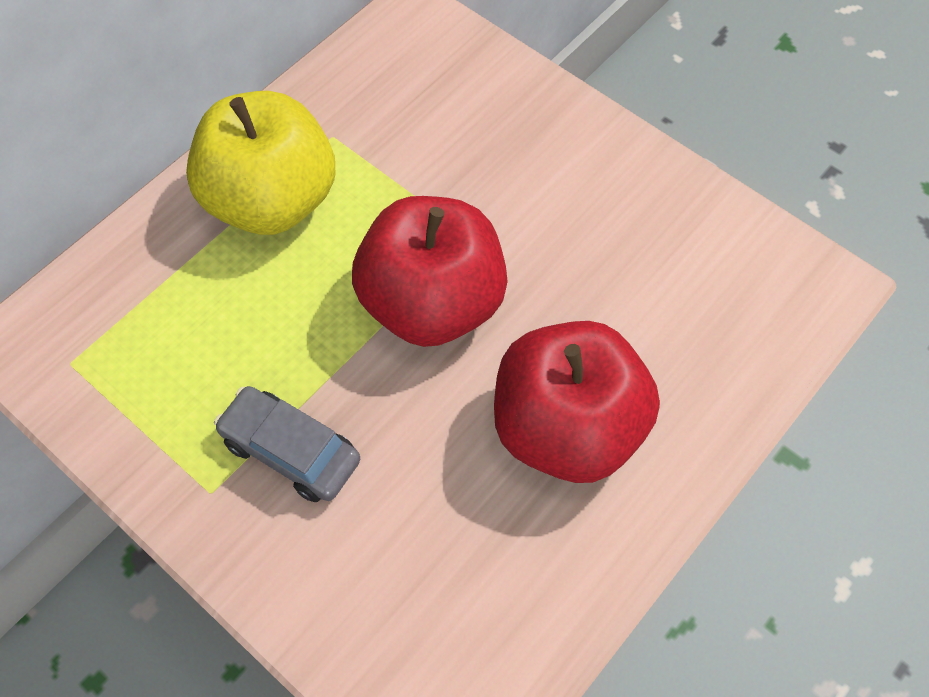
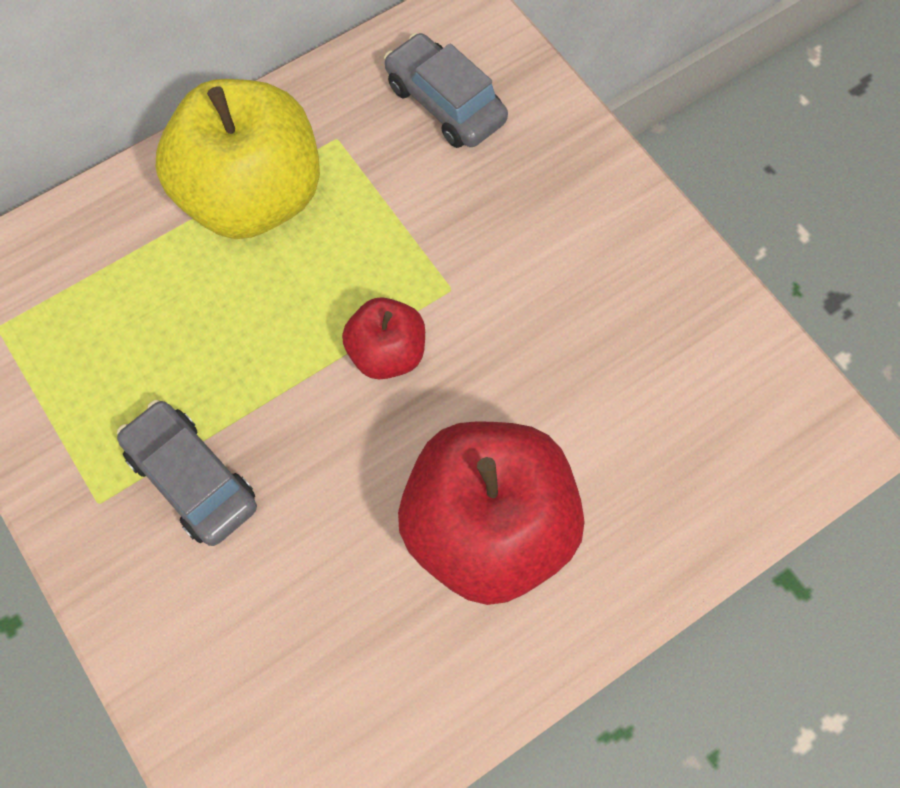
camera: 15 degrees right, 5 degrees up
red apple [352,196,508,347] -> red apple [342,297,425,379], size x0.50
none -> grey car [384,33,508,148]

